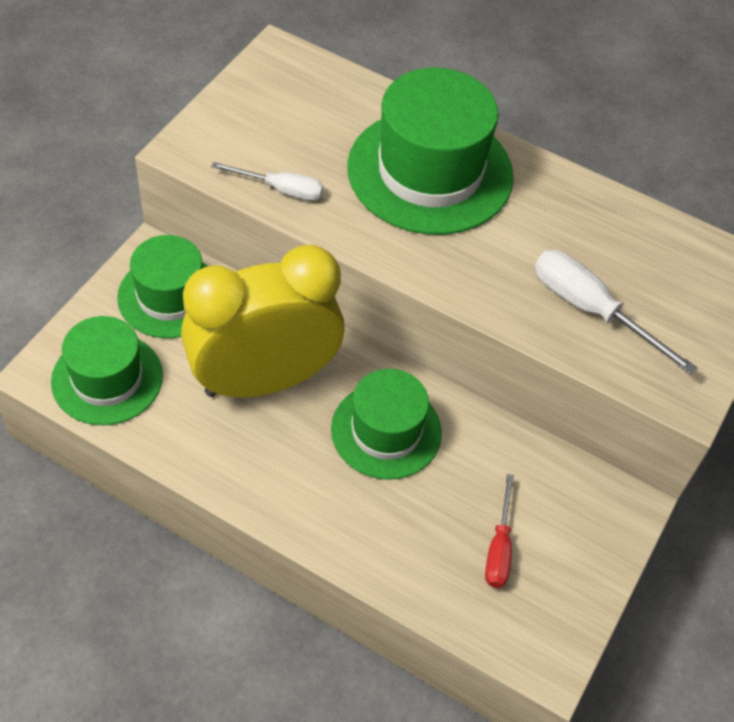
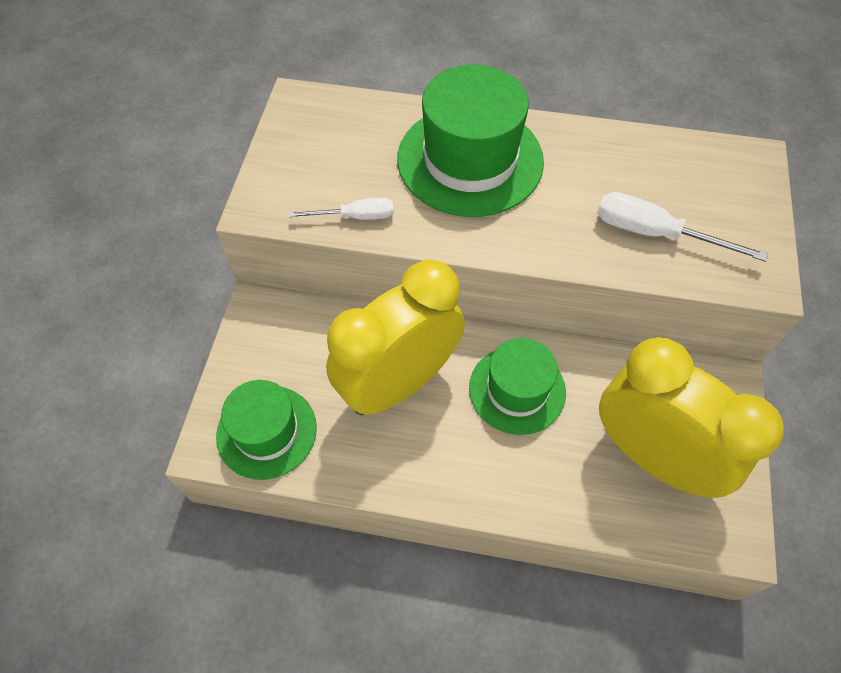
camera: 15 degrees left, 5 degrees up
green hat [117,235,208,338] -> none
red screwdriver [485,474,514,588] -> yellow clock [599,337,784,498]

